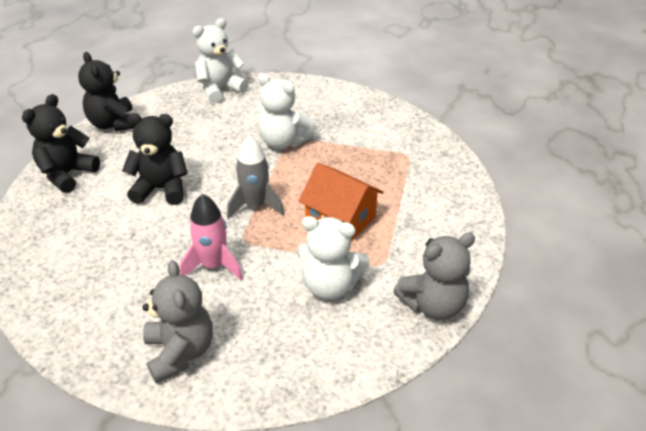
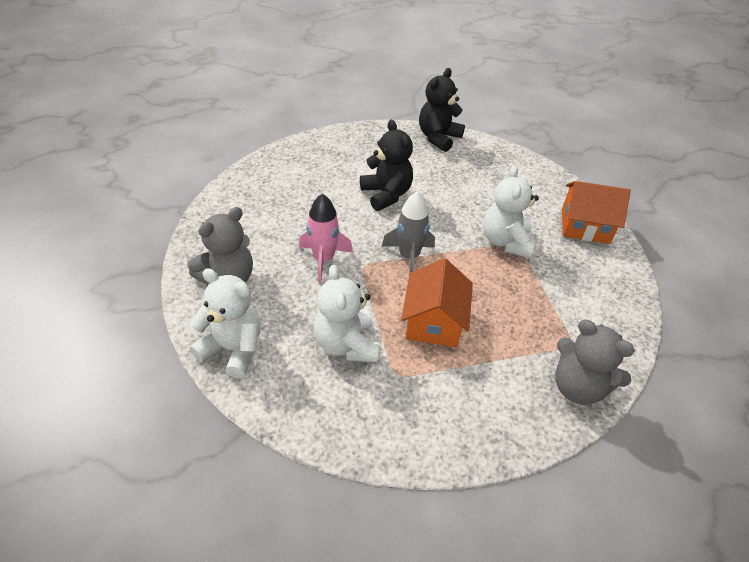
camera: 60 degrees right, 5 degrees up
black teddy bear [22,94,100,193] -> none
white teddy bear [193,18,249,104] -> white teddy bear moved to [190,268,261,379]
grey teddy bear [393,233,475,320] -> grey teddy bear moved to [555,320,635,405]
none -> orange house [562,181,631,244]

